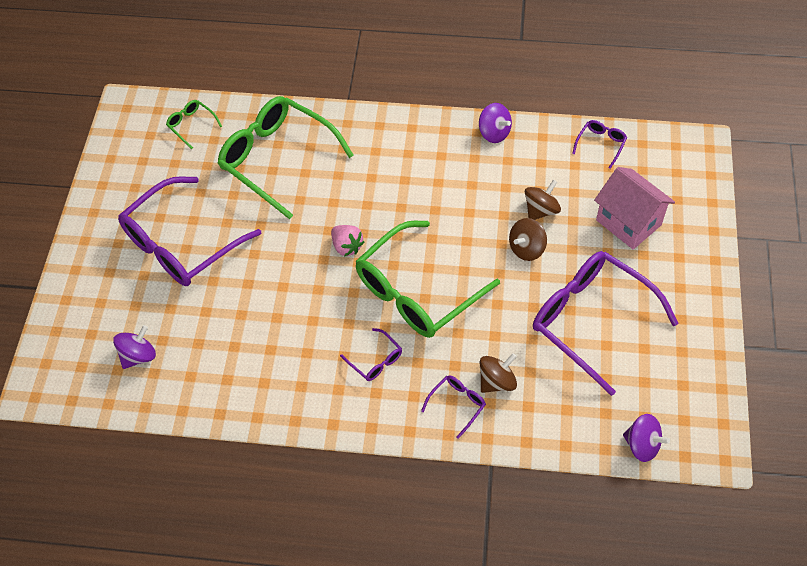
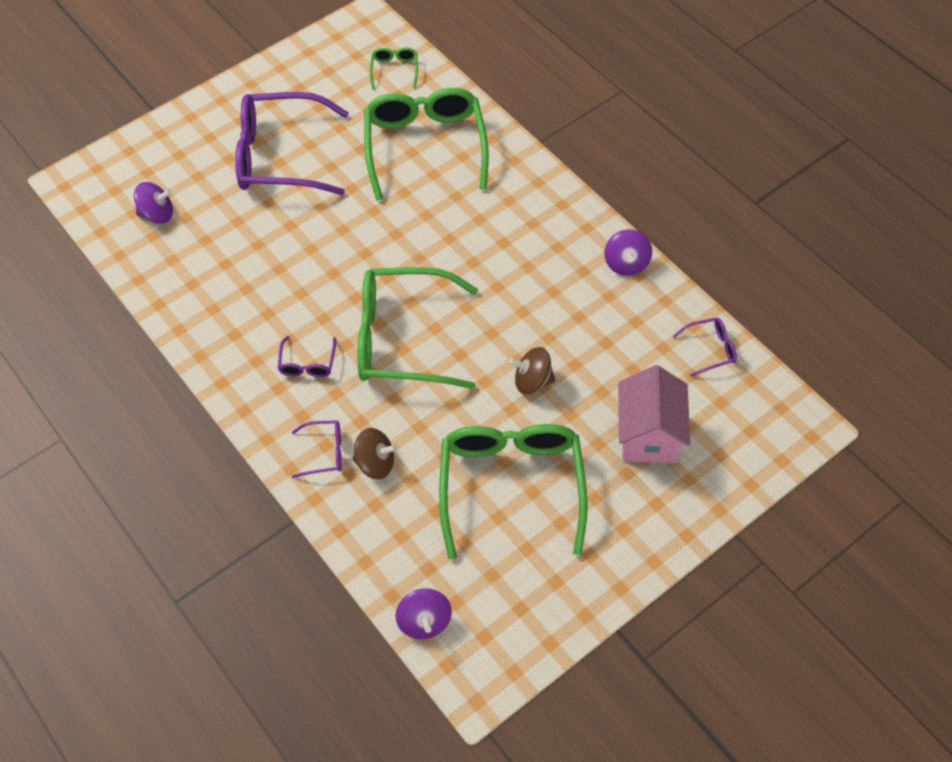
camera: 45 degrees right, 0 degrees up
pink strawberry [331,225,364,257] -> none
brown spinning top [525,180,561,220] -> none
purple glasses [533,251,679,396] -> green glasses [439,424,588,559]

